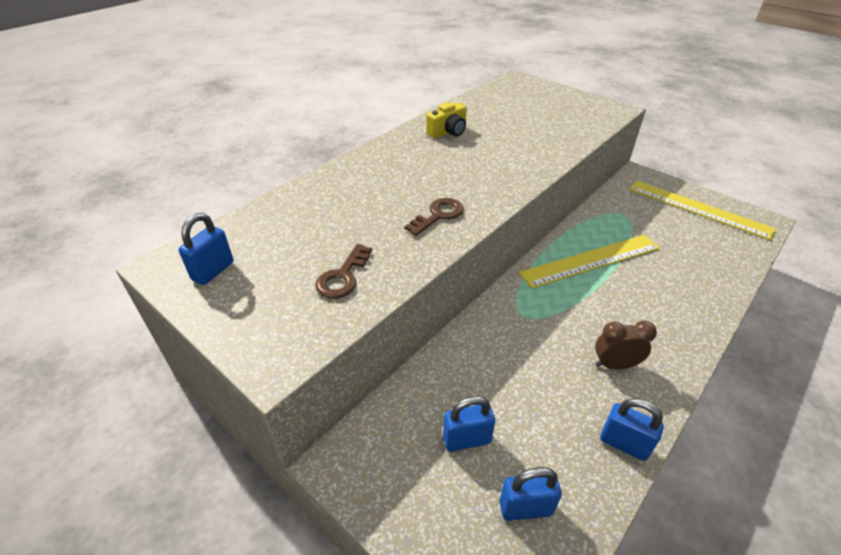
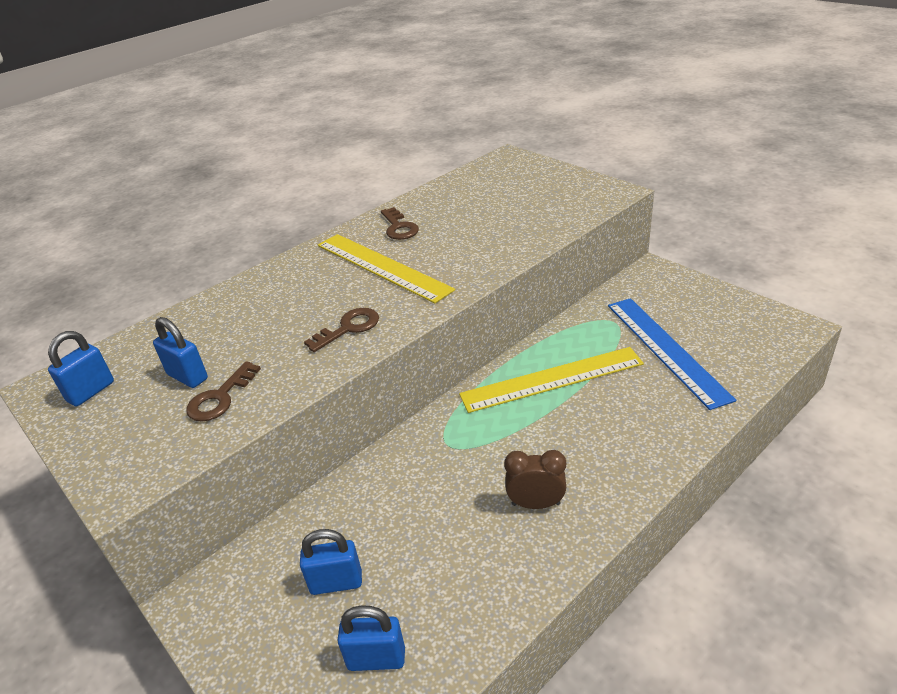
camera: 10 degrees right, 5 degrees down
yellow camera [426,102,467,138] -> brown key [381,207,419,240]
blue padlock [600,398,664,461] -> blue padlock moved to [153,317,208,388]
yellow ruler [629,181,776,240] -> yellow ruler moved to [318,234,455,304]
none -> blue ruler [608,298,736,410]

